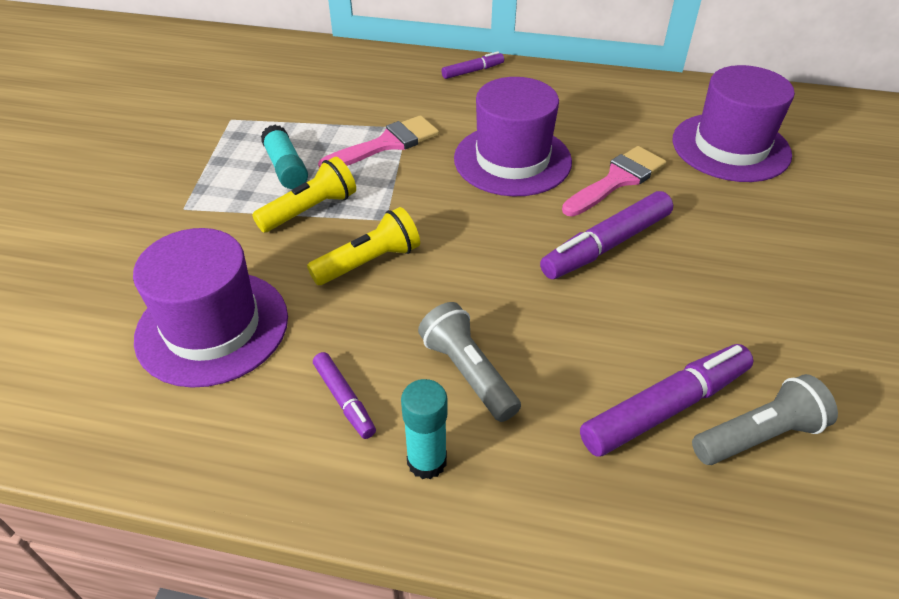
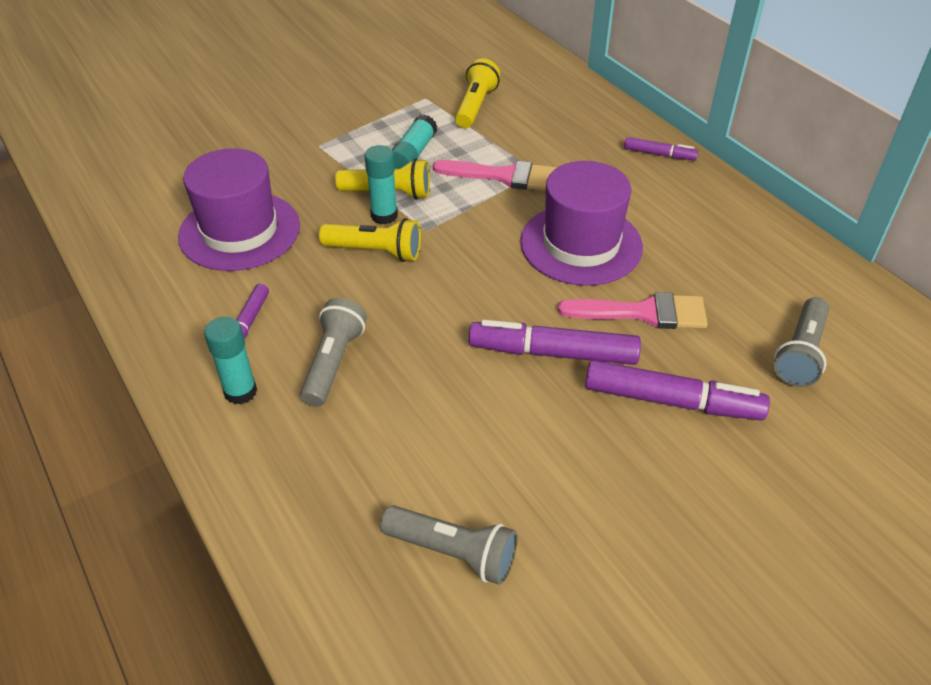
camera: 45 degrees right, 0 degrees up
purple marker [580,344,753,457] -> purple marker moved to [585,360,770,420]
purple hat [673,65,795,182] -> grey flashlight [773,297,829,387]
none -> turquoise glue stick [364,145,398,225]
none -> yellow flashlight [455,59,500,128]

